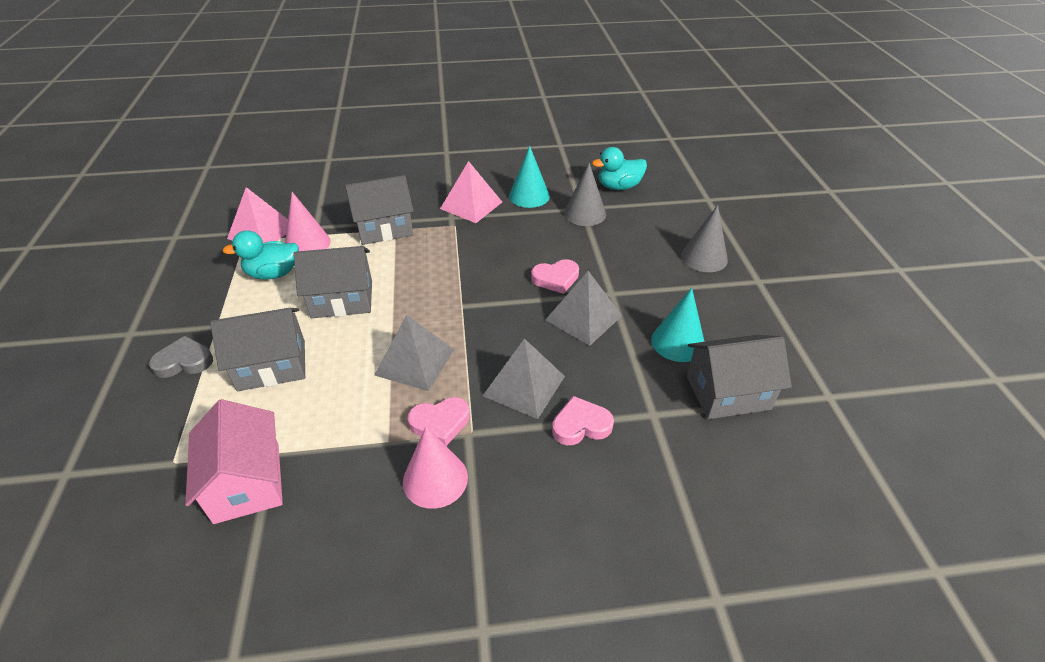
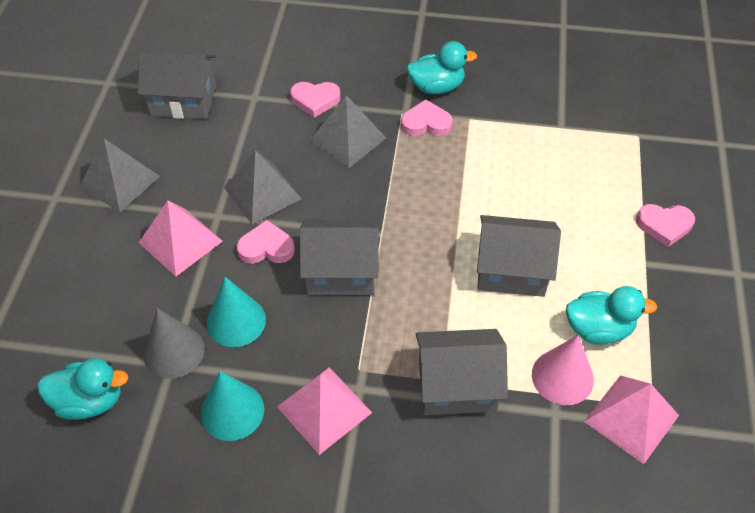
camera: 165 degrees left, 10 degrees up
grey heart [149,336,213,378] -> pink heart [636,204,695,247]
pink house [185,399,283,524] -> none
grey house [210,308,305,391] -> grey house moved to [299,219,379,295]
grey pyramid [375,315,454,391] -> grey pyramid moved to [79,139,160,212]
pink cone [403,426,468,509] -> turquoise duck [407,41,477,94]
turquoise cone [651,288,705,362] -> turquoise cone moved to [207,277,266,347]
grey cone [681,205,728,272] -> none
none -> pink pyramid [138,201,223,276]

